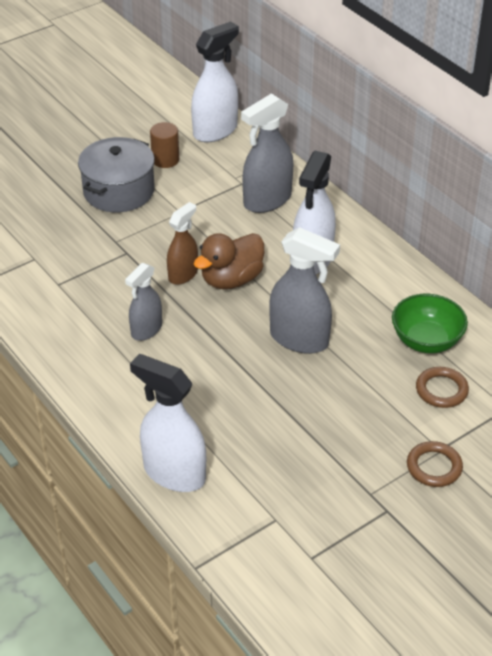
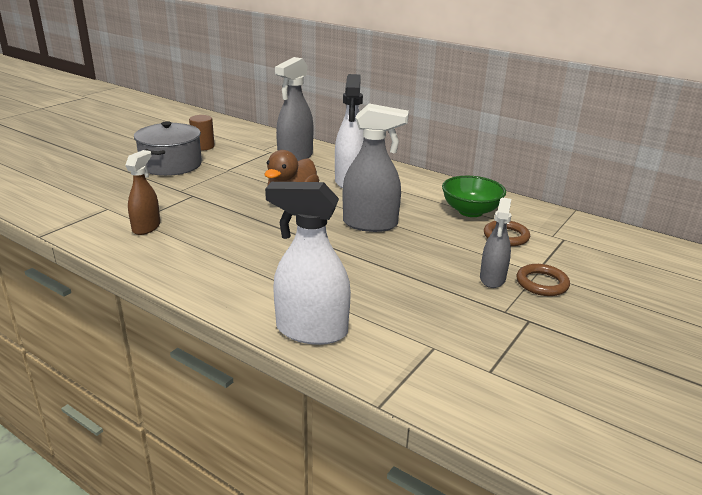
camera: 20 degrees left, 15 degrees down
grey spray bottle [125,263,162,341] -> grey spray bottle moved to [480,198,511,288]
brown spray bottle [167,202,198,285] -> brown spray bottle moved to [125,150,160,235]
white spray bottle [191,21,239,142] -> none

